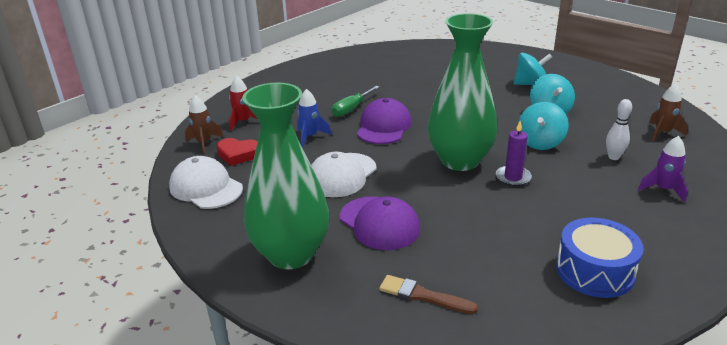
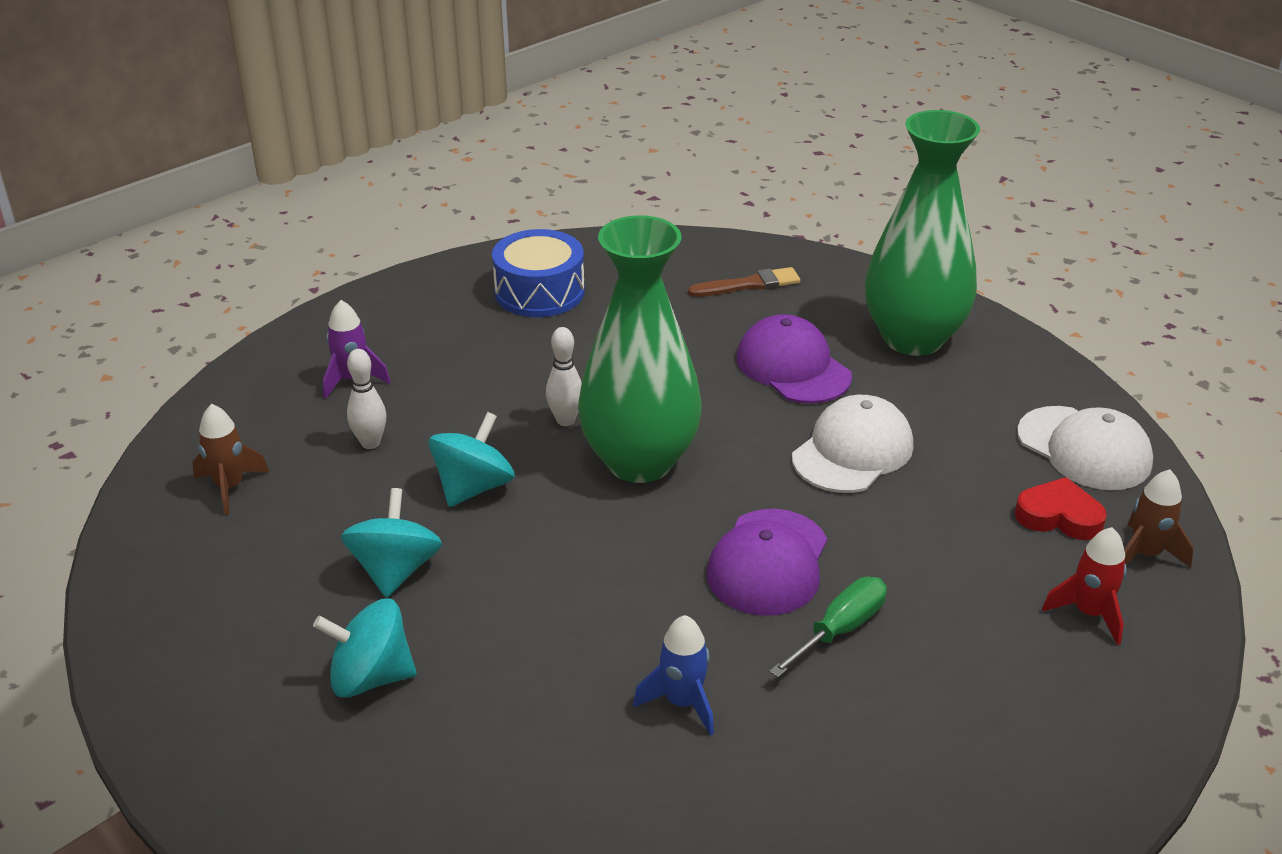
camera: 175 degrees left, 5 degrees up
blue rocket [297,89,332,147] -> blue rocket moved to [633,615,714,736]
brown brush [379,275,478,314] -> brown brush turned 45 degrees counterclockwise [688,267,800,297]
purple candle [496,121,532,186] -> white bowling pin [546,327,582,426]

